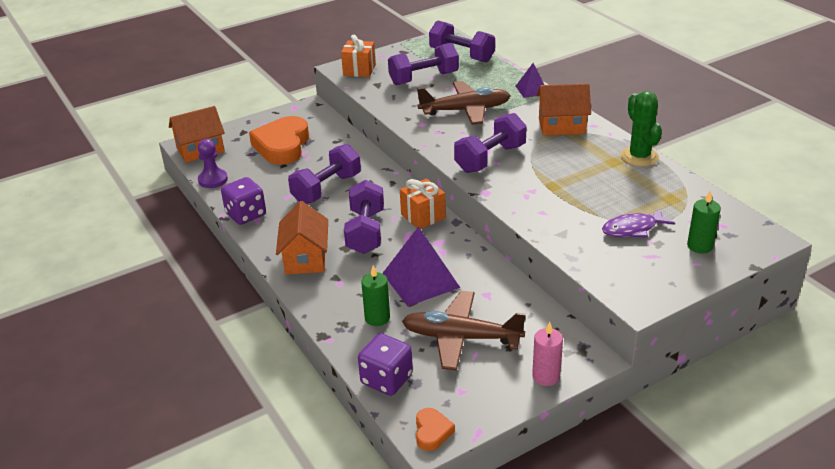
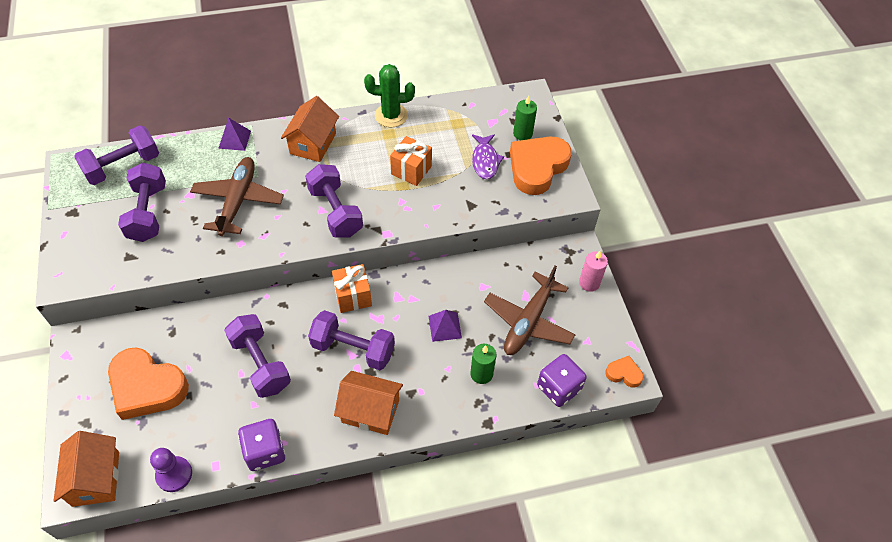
camera: 75 degrees left, 20 degrees up
orange gift [341,35,376,77] -> orange gift moved to [390,136,432,186]
purple pyramid [382,226,460,306] -> purple pyramid [429,310,462,342], size x0.56
none -> orange heart [510,137,572,195]

